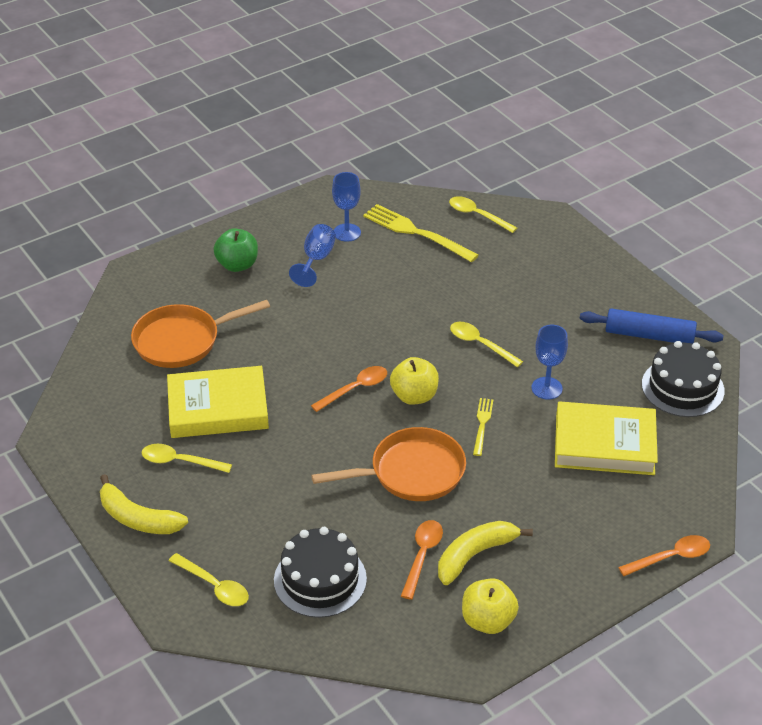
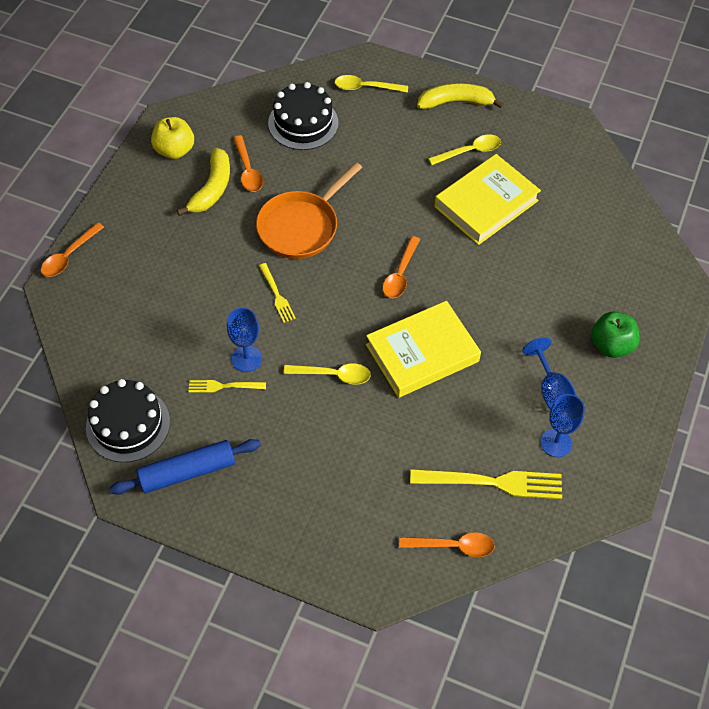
camera: 145 degrees right, 15 degrees up
orange pan [131,300,270,368] -> none
yellow apple [390,357,439,405] -> none
yellow spoon [449,196,517,233] -> orange spoon [399,532,495,557]
yellow book [555,401,658,475] -> yellow book moved to [366,301,481,398]
none -> yellow fork [189,380,266,393]

